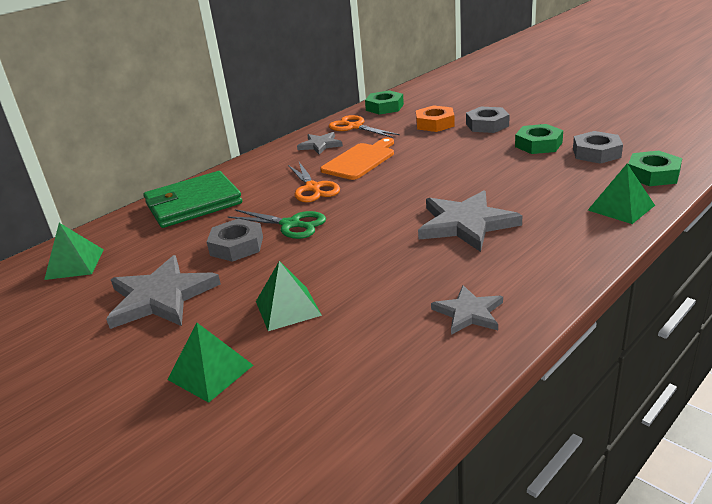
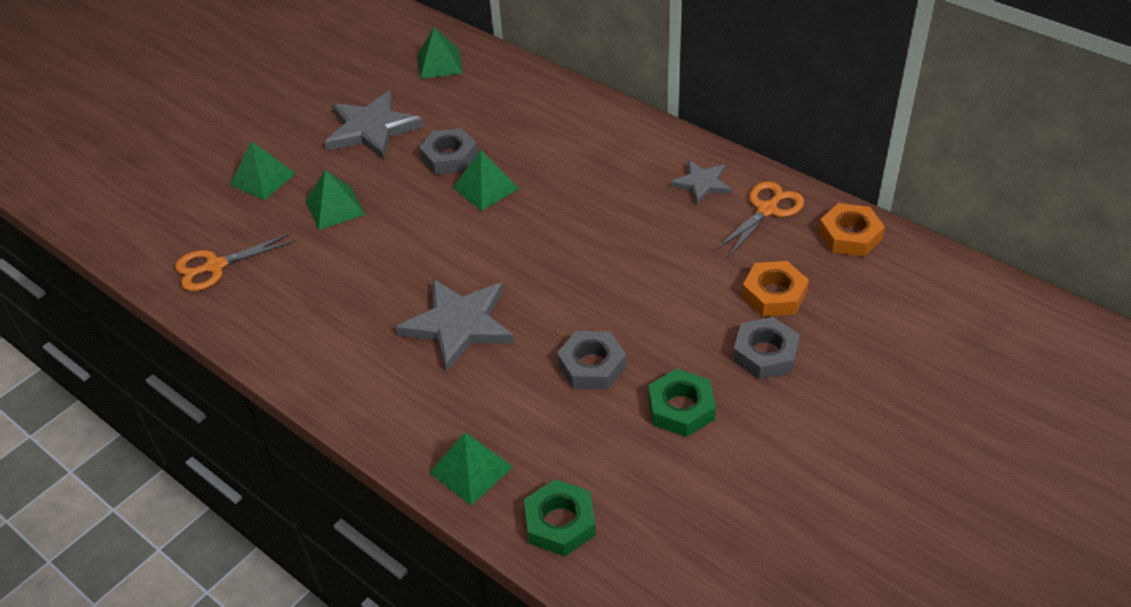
camera: 85 degrees right, 15 degrees up
green wallet [144,171,242,228] -> none
green scissors [228,209,326,239] -> green pyramid [453,150,519,211]
orange scissors [288,162,340,202] -> orange scissors moved to [175,233,296,291]
orange cutting board [320,138,394,180] -> none
green nut [365,90,404,115] -> orange nut [819,203,885,256]
grey star [431,285,503,335] -> none
grey nut [573,131,623,164] -> grey nut moved to [557,331,626,390]

